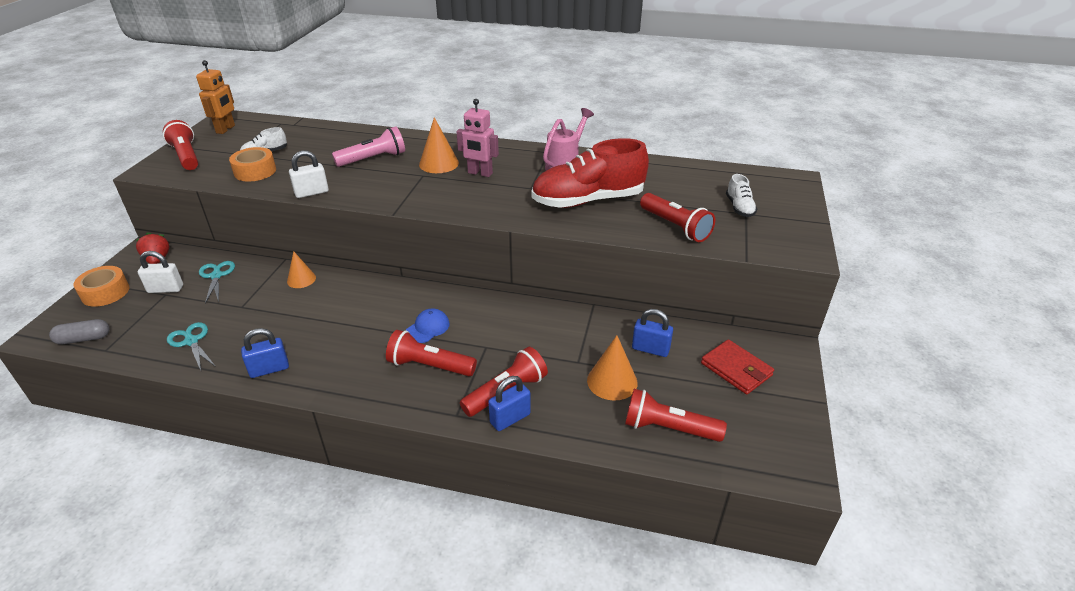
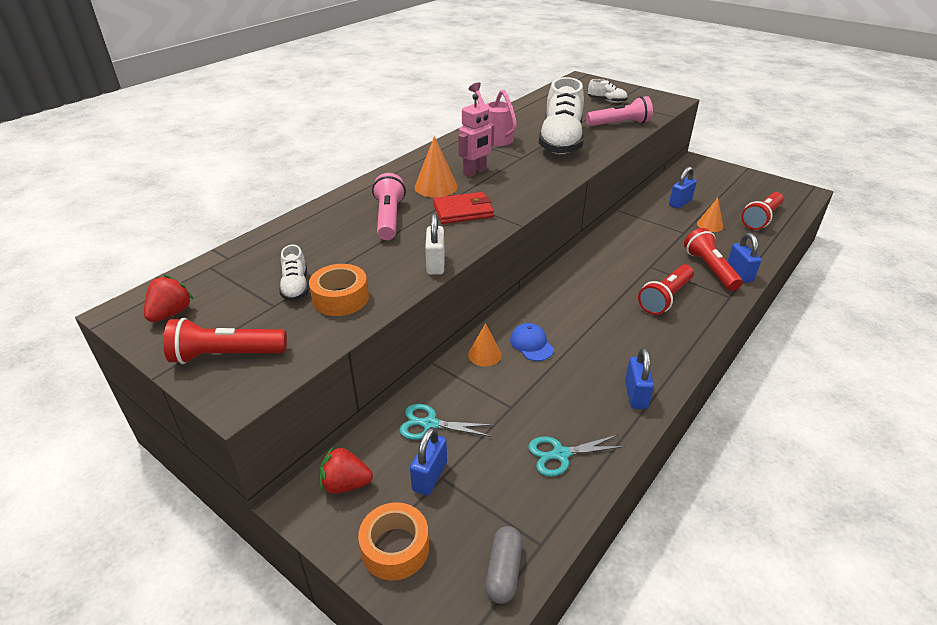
camera: 65 degrees left, 0 degrees up
white padlock [138,251,183,293] -> blue padlock [410,427,447,496]
orange robot [196,60,235,134] -> red strawberry [144,275,193,322]
blue cap [406,308,450,343] -> blue cap moved to [510,323,554,361]
red shoe [531,138,649,208] -> white shoe [539,77,584,154]
orange cone [587,335,638,401] -> orange cone [697,198,723,232], size x0.67
red flashlight [640,193,715,242] -> pink flashlight [586,96,653,126]
red wallet [701,339,774,395] -> red wallet moved to [433,192,494,224]

